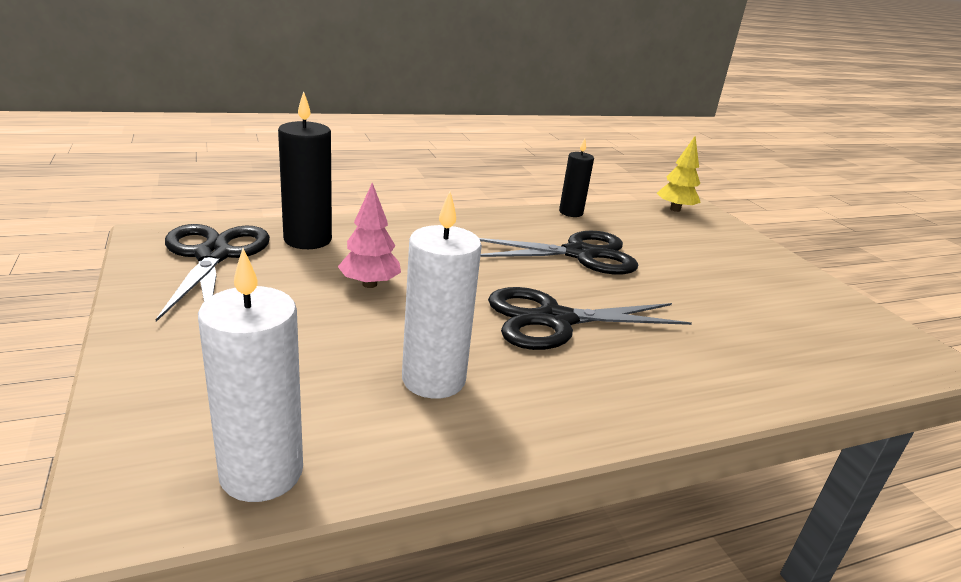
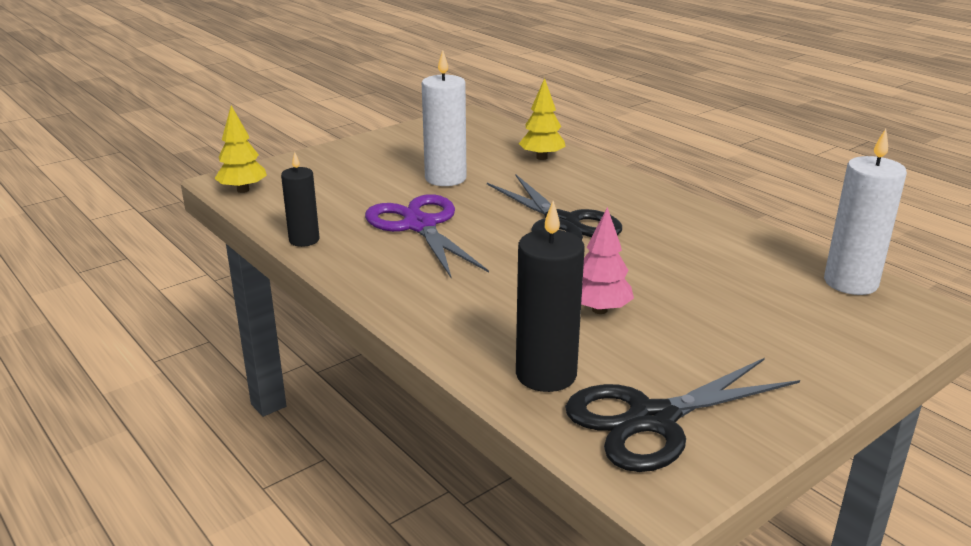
camera: 105 degrees left, 0 degrees up
white candle [402,191,482,399] -> white candle moved to [422,50,467,186]
black scissors [479,231,638,275] -> purple scissors [365,194,489,278]
none -> yellow tree [519,78,566,160]

